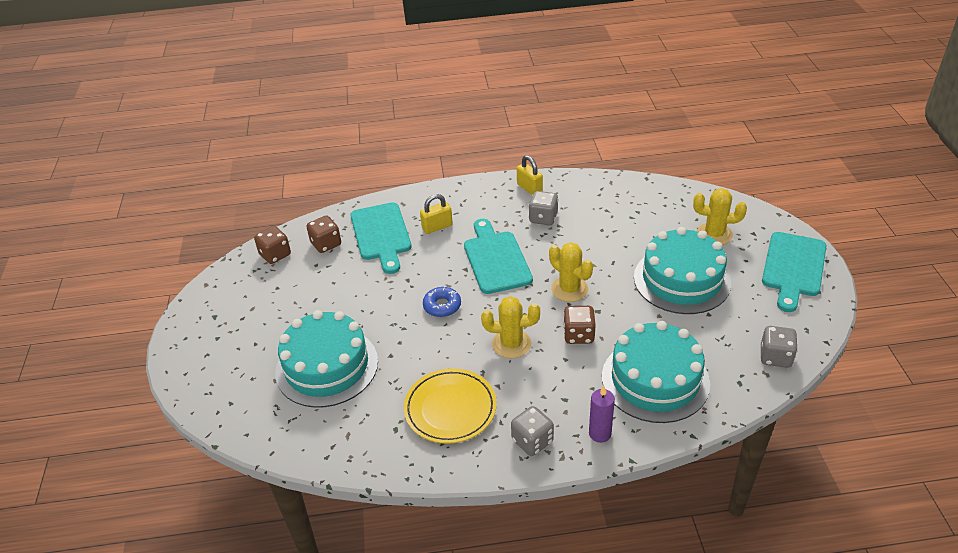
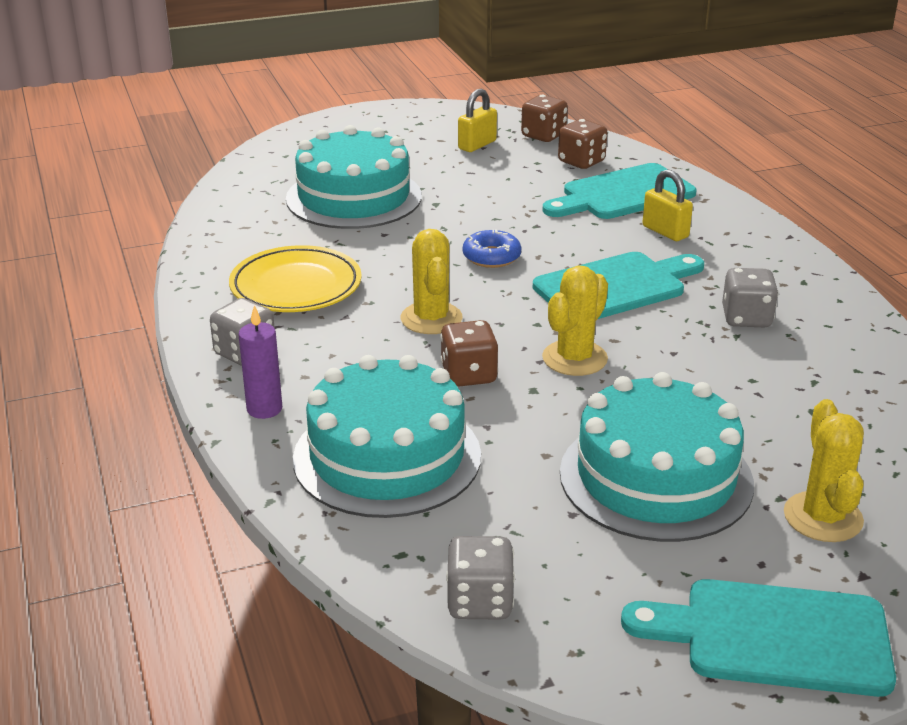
camera: 75 degrees right, 10 degrees down
yellow padlock [517,155,543,195] -> yellow padlock moved to [458,89,497,152]

